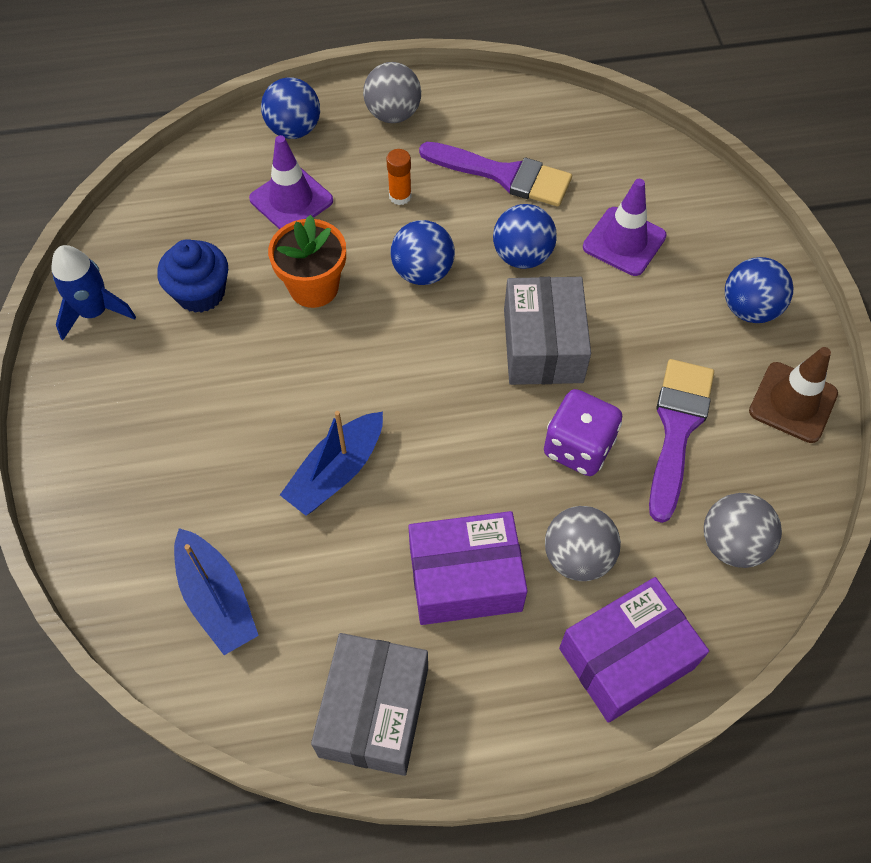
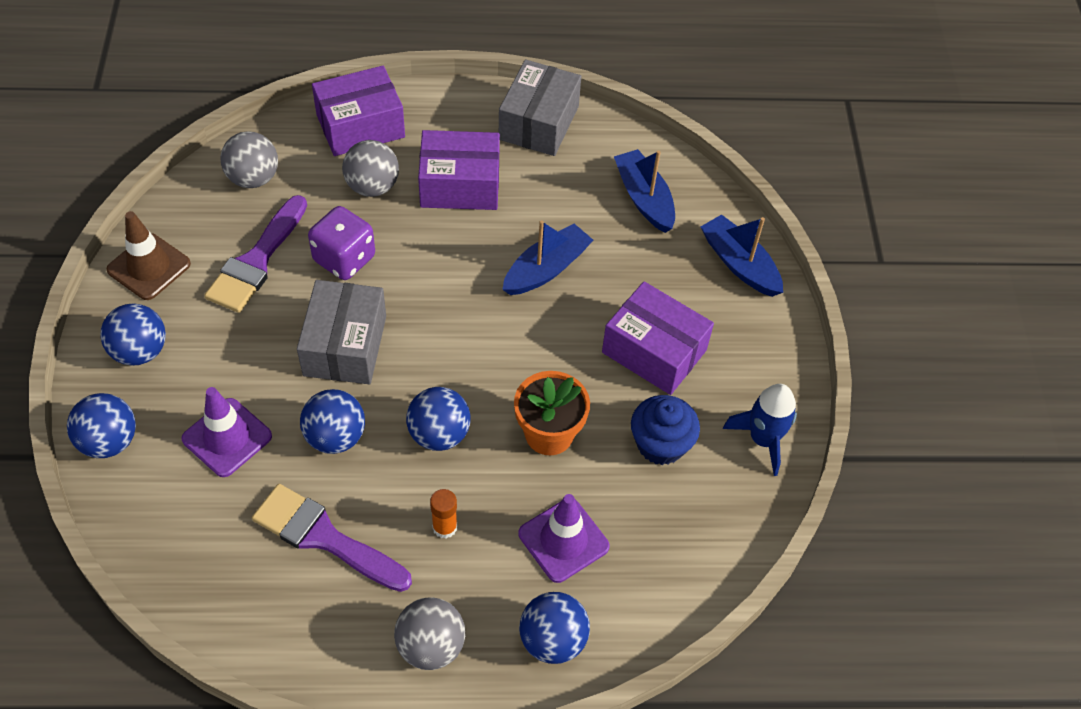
camera: 175 degrees left, 5 degrees down
none -> blue ball [67,393,136,458]
none -> purple box [602,281,714,395]
none -> blue boat [701,214,783,297]

